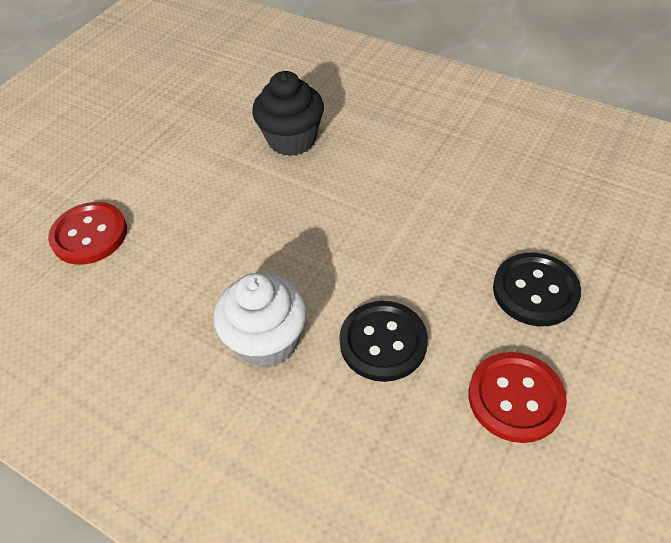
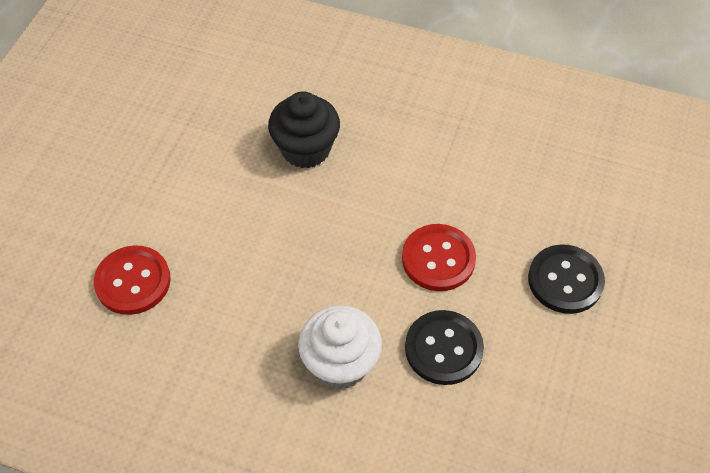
camera: 15 degrees left, 5 degrees up
red button [468,352,567,443] -> red button moved to [402,224,476,291]

